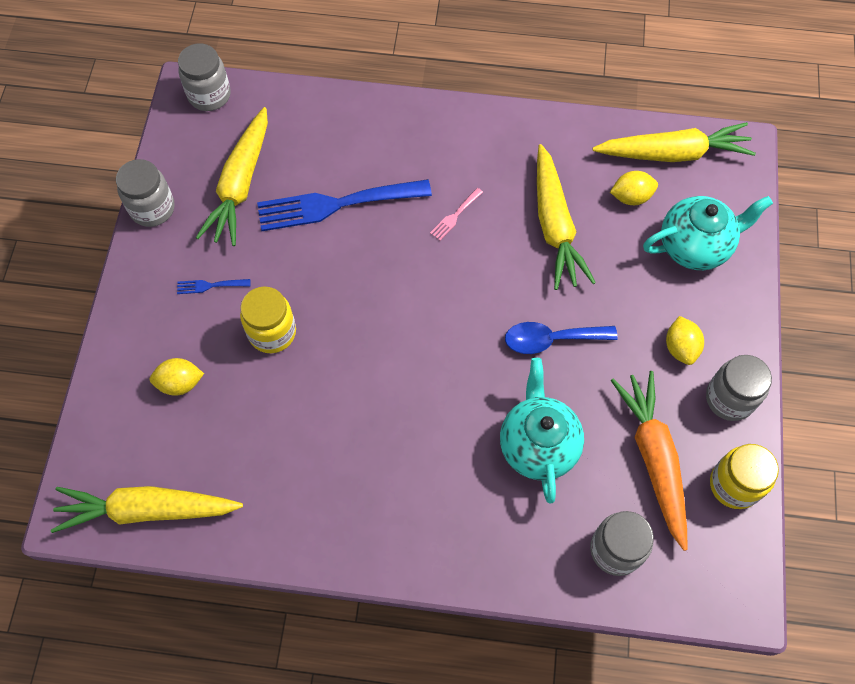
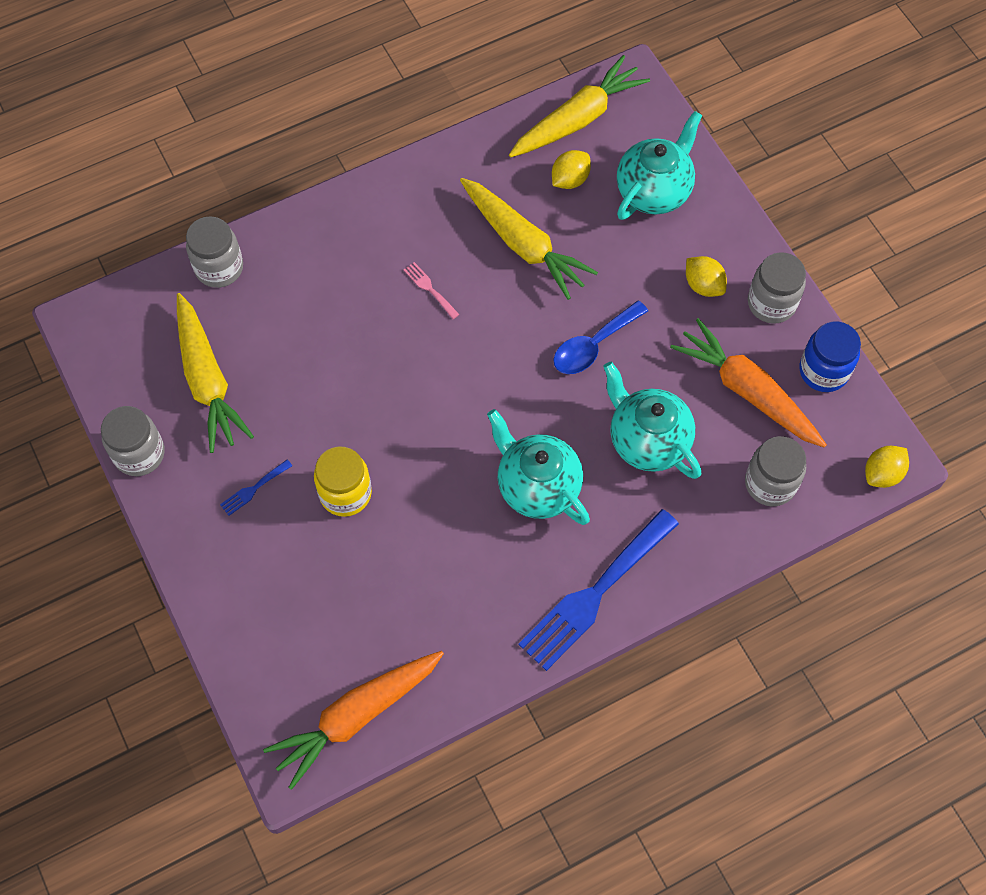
camera: 35 degrees left, 0 degrees up
yellow carrot [51,486,243,533] -> orange carrot [263,651,444,790]
yellow lemon [150,358,204,396] -> yellow lemon moved to [865,446,909,488]
grey jar [178,43,231,111] -> grey jar moved to [186,216,243,288]
blue fork [257,179,432,231] -> blue fork moved to [519,509,679,671]
pink fork [430,188,483,241] -> pink fork turned 135 degrees clockwise [404,262,460,319]
yellow jar [710,444,779,509] -> blue jar [800,321,861,392]
none -> turquoise teapot [487,409,590,525]

